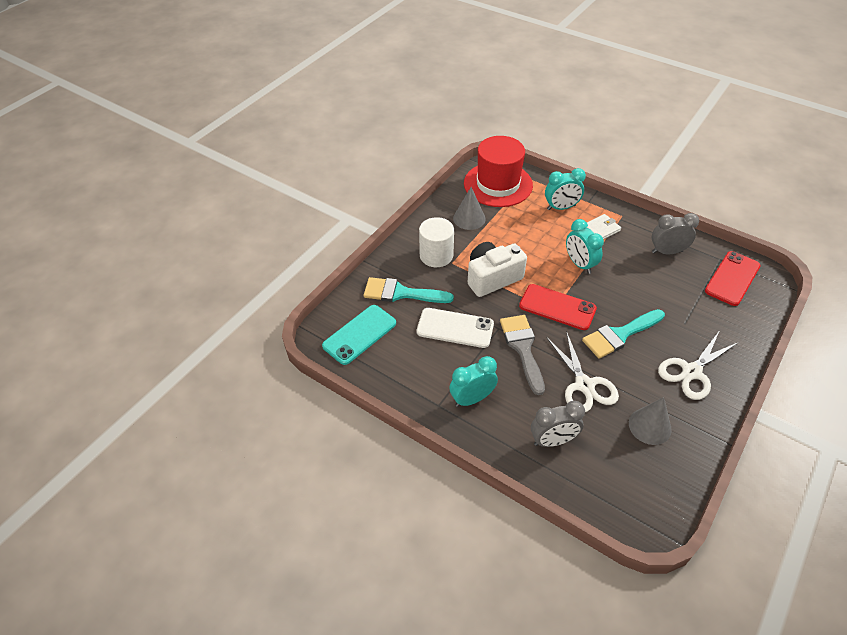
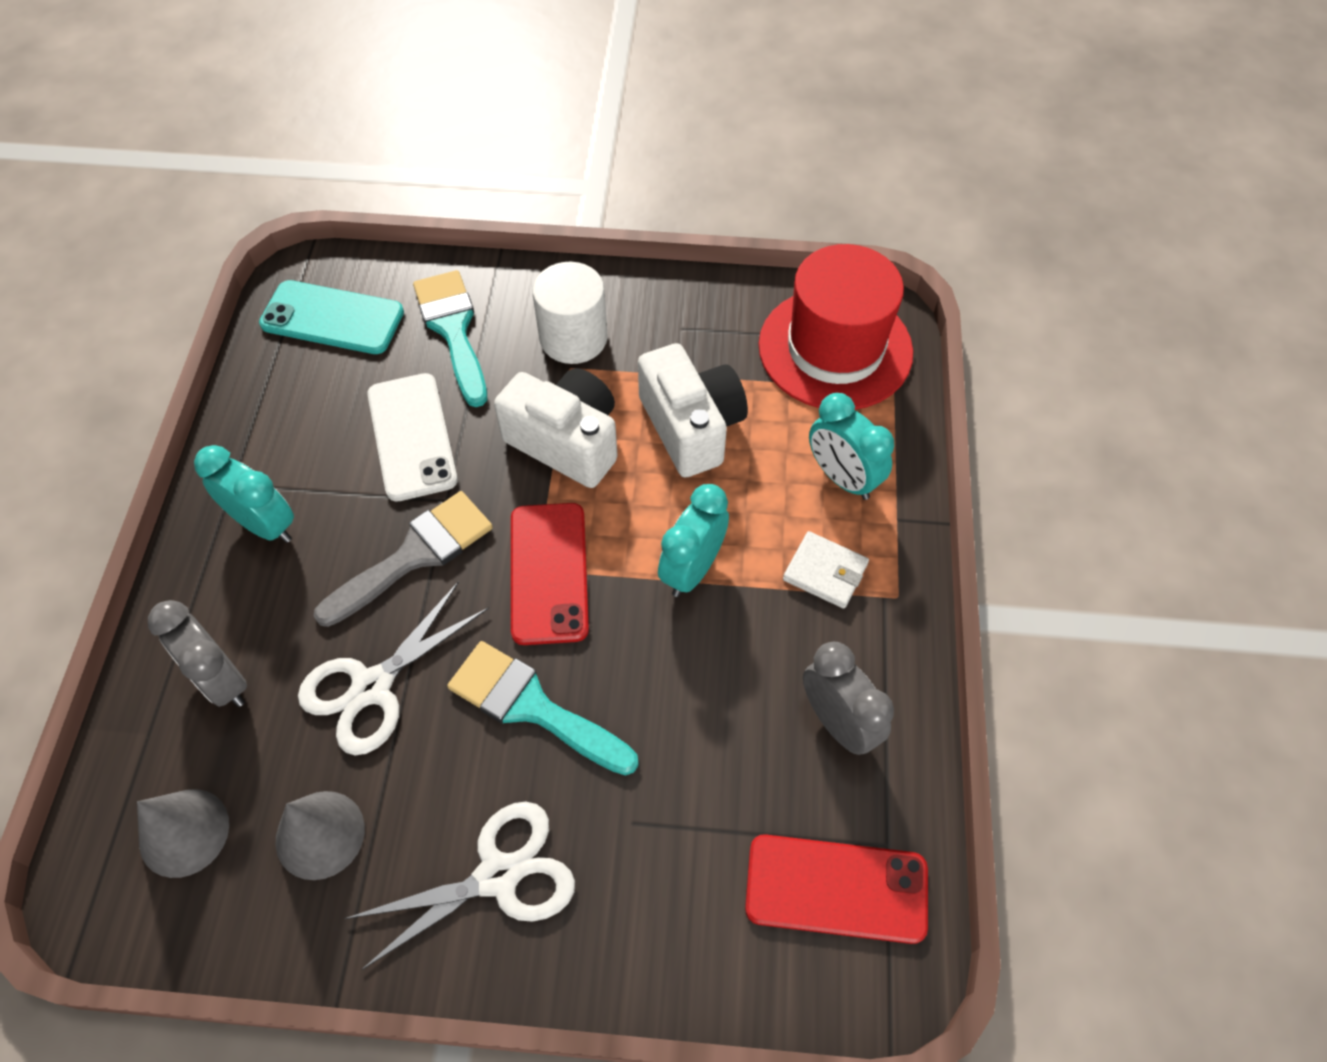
camera: 60 degrees right, 10 degrees up
grey cone [453,187,486,230] -> grey cone moved to [137,789,229,878]
white scissors [658,330,739,400] -> white scissors turned 135 degrees clockwise [344,802,575,970]
none -> white camera [638,343,748,477]

